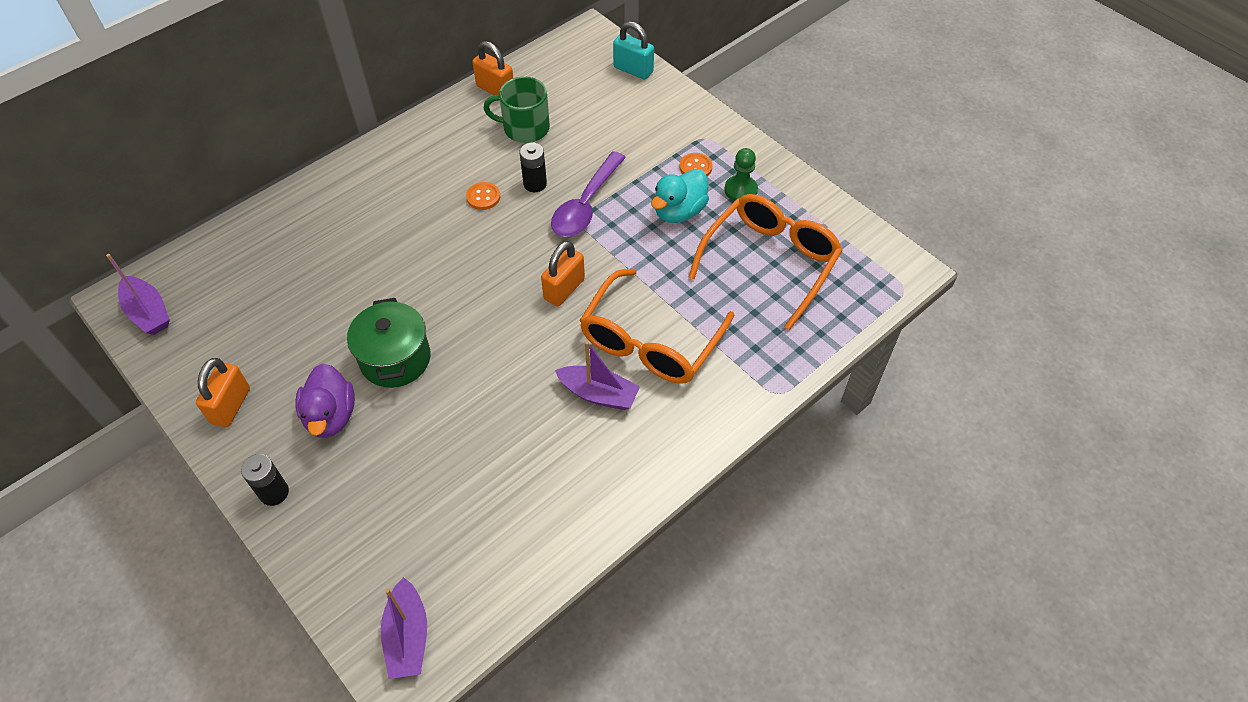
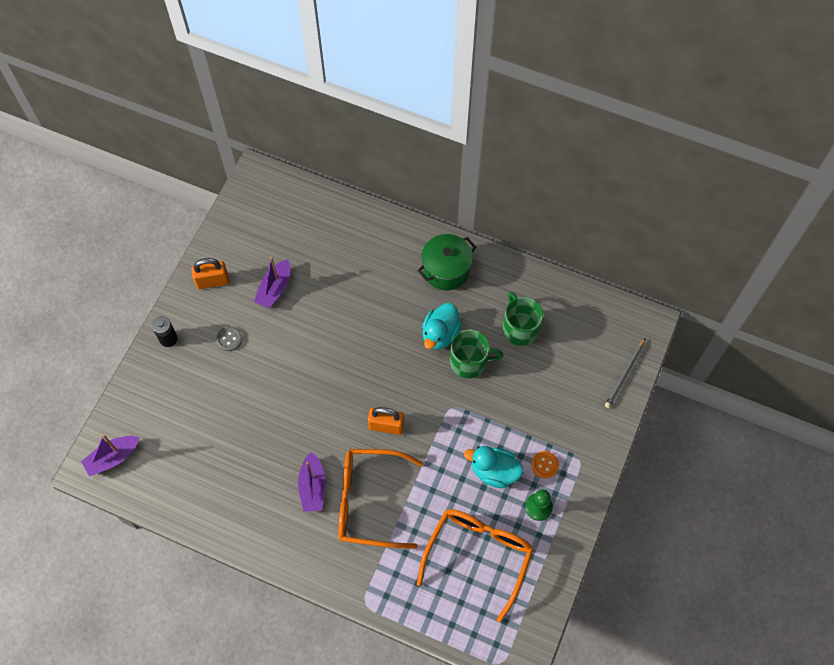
camera: 65 degrees right, 10 degrees up
purple boat [106,254,170,335] -> purple boat moved to [254,257,290,308]
purple duck [295,363,355,438] -> grey button [216,326,242,351]
green pot [347,298,430,388] -> green pot moved to [417,234,476,291]
orange button [466,182,500,210] -> turquoise duck [422,303,462,350]
orange padlock [472,41,513,95] -> none
black battery [519,143,547,192] -> green mug [450,329,504,378]
purple spoon [551,151,626,237] -> none
turquoise padlock [613,21,654,79] -> grey pencil [605,338,645,408]
orange glasses [688,194,843,330] -> orange glasses turned 75 degrees counterclockwise [417,509,534,623]

